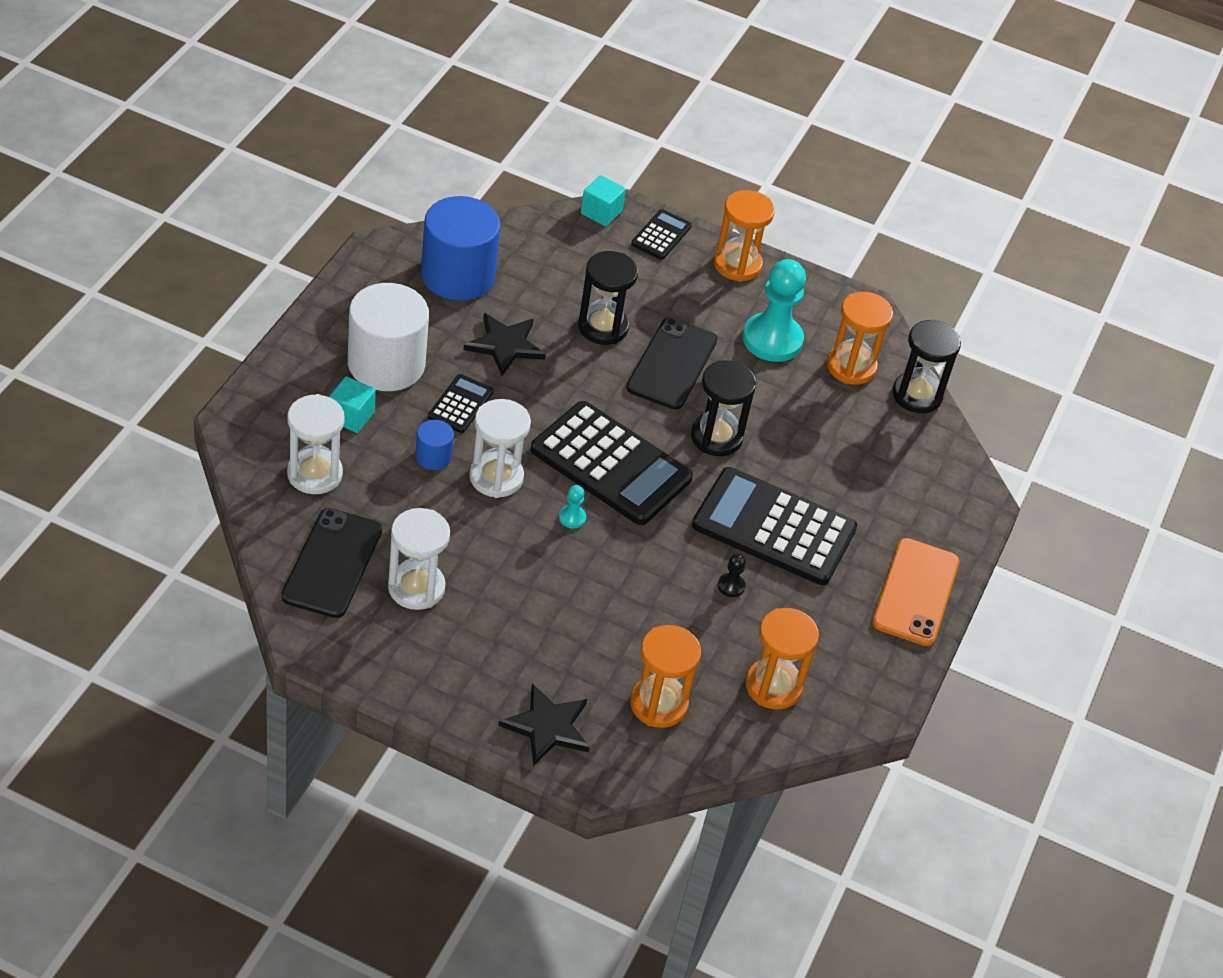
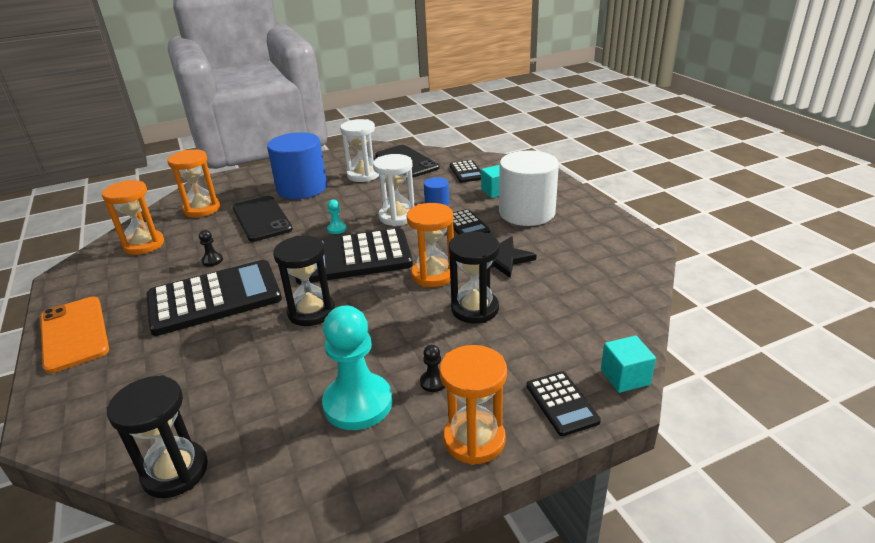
camera: 140 degrees right, 15 degrees down
white hourglass [287,394,345,494] -> black calculator [450,160,481,183]
blue cylinder [421,196,501,301] -> blue cylinder moved to [267,132,327,199]
black star [498,683,590,766] -> none
black phone [626,318,717,409] -> black phone moved to [233,196,293,242]
orange hourglass [827,292,893,385] -> orange hourglass moved to [407,203,454,287]
none -> black pawn [420,345,445,392]

